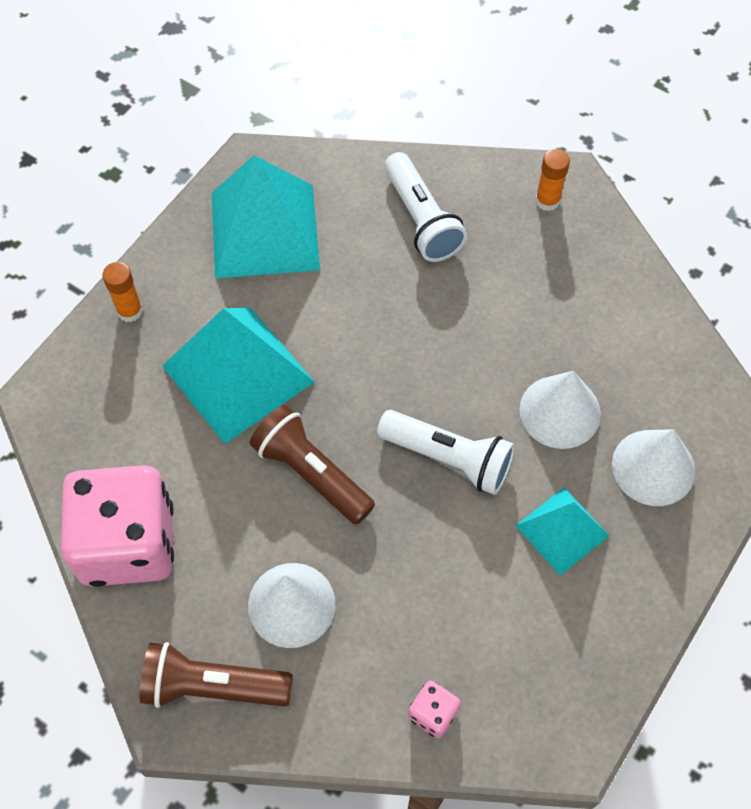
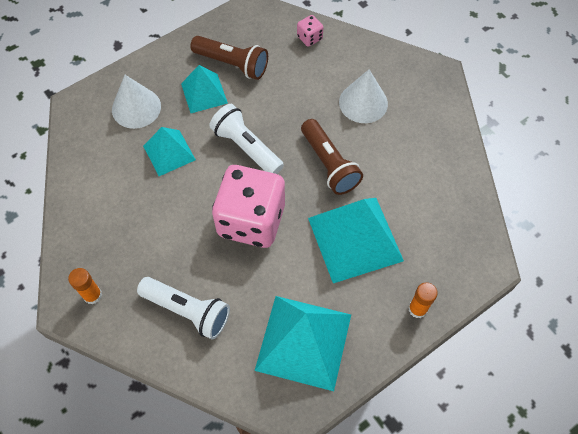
camera: 160 degrees left, 0 degrees up
pink dice [61,465,174,587] -> pink dice moved to [212,165,285,248]
brown flashlight [140,642,293,708] -> brown flashlight moved to [190,36,268,80]
white flashlight [384,152,467,262] -> white flashlight turned 120 degrees clockwise [137,277,230,339]
white cone [519,371,601,449] -> turquoise pyramid [143,127,196,176]

